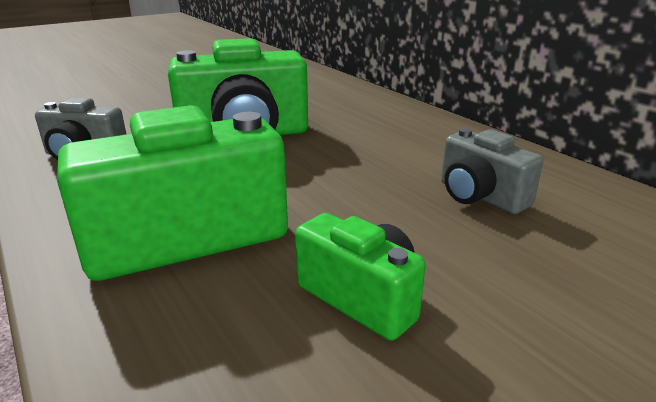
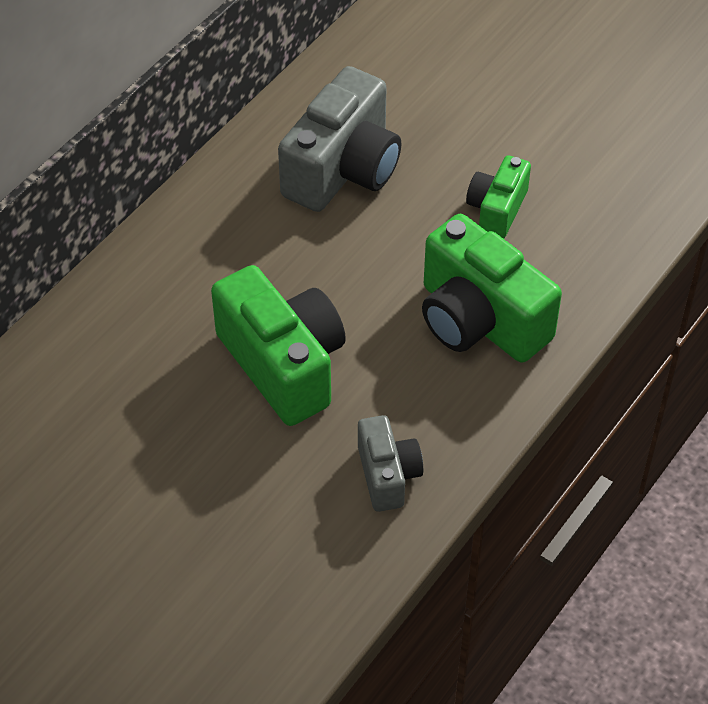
camera: 110 degrees left, 25 degrees up
grey camera [441,128,543,214] -> grey camera [278,66,401,212], size x1.79

